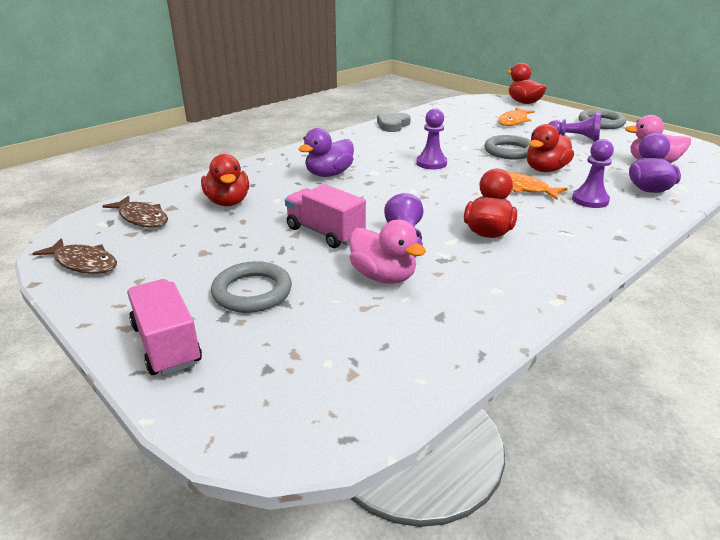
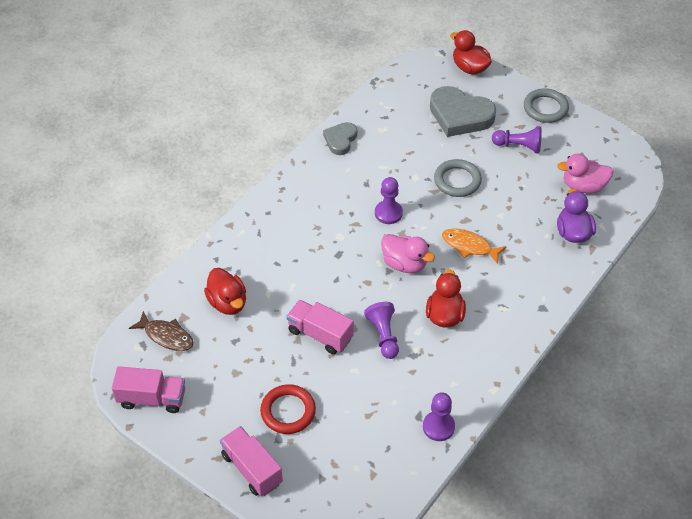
camera: 10 degrees left, 20 degrees up
brown fish [32,238,117,274] -> pink truck [112,366,185,413]
grey ring [211,261,292,313] -> red ring [260,384,316,434]
purple duck [298,128,354,177] -> none
pink duck [350,220,426,284] -> pink duck moved to [381,234,435,273]
orange fish [498,108,535,126] -> grey heart [430,86,496,137]
red duck [527,124,574,172] -> none
purple pawn [572,139,614,208] -> purple pawn moved to [423,392,455,441]

